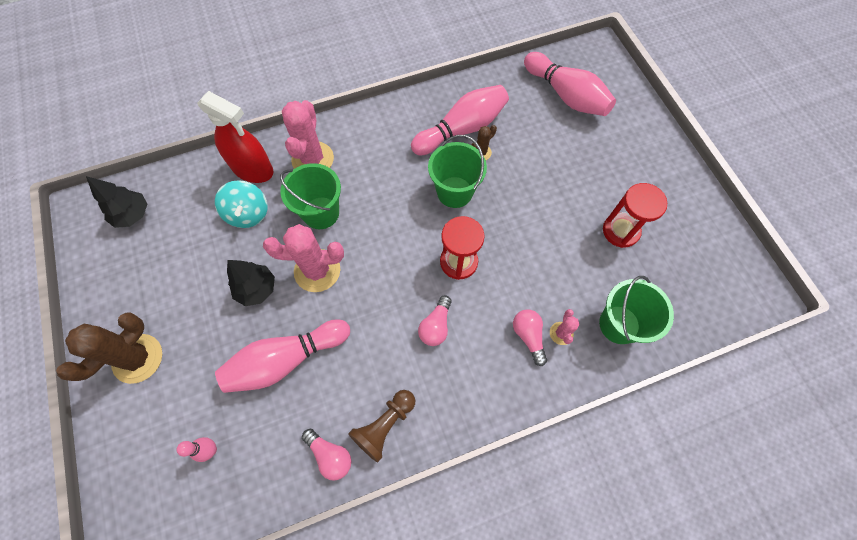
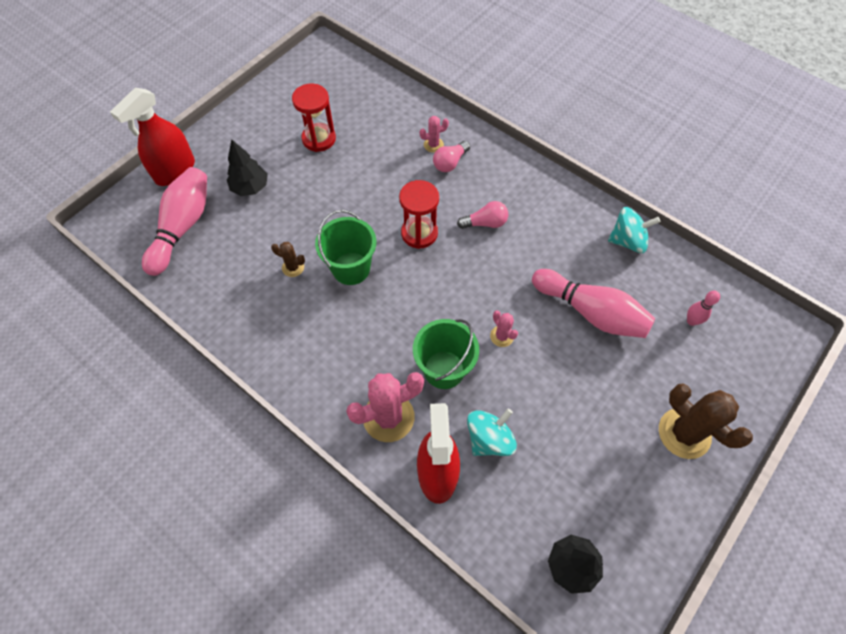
camera: 120 degrees left, 5 degrees down
brown cactus [56,313,162,384] -> brown cactus turned 45 degrees clockwise [659,384,753,459]
black tree [227,260,275,306] -> black tree moved to [227,139,268,196]
pink cactus [263,224,344,292] -> pink cactus [490,311,518,347], size x0.49
pink light bulb [302,429,351,481] -> turquoise spinning top [608,207,660,253]
brown pawn [348,390,415,463] -> none
pink bowling pin [411,85,509,155] -> none
green bucket [599,276,674,344] -> none
none -> red spray bottle [110,88,195,186]

